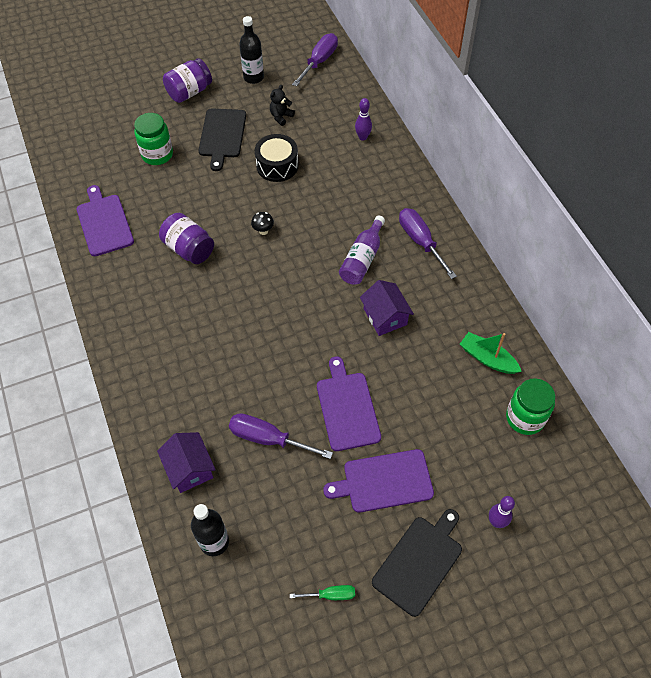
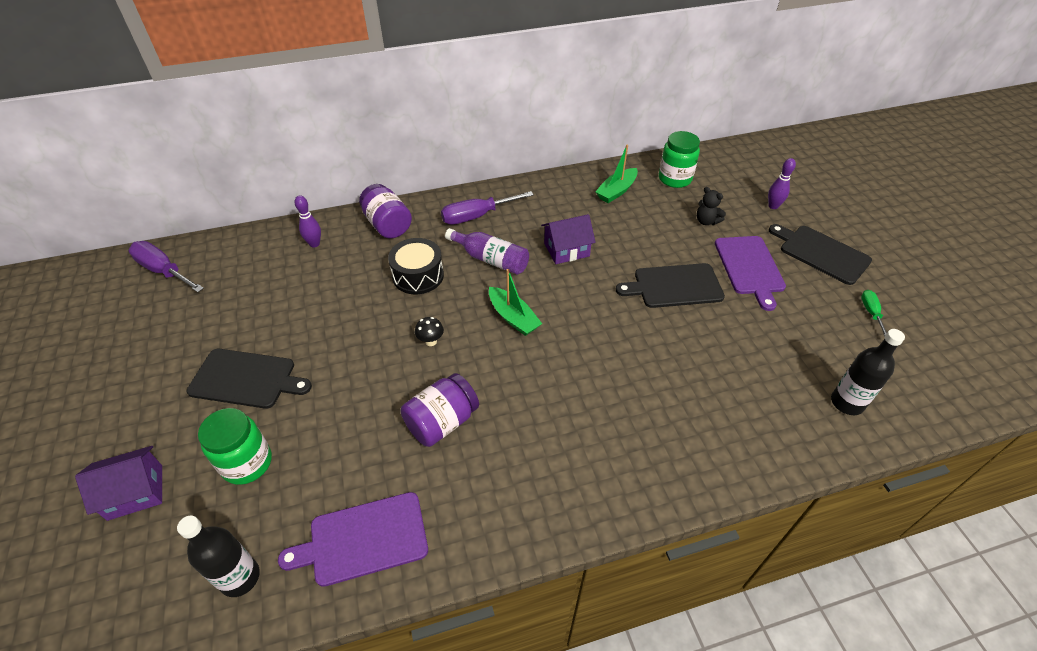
camera: 85 degrees left, 10 degrees down
purple house [157,432,216,493] -> purple house moved to [75,446,162,521]
purple jar [163,58,212,103] -> purple jar moved to [359,184,412,238]
purple screwdriver [229,413,333,459] -> none
black bottle [239,16,264,84] -> black bottle moved to [177,516,260,597]
black drum [255,134,298,182] -> black drum moved to [388,238,444,294]
black teddy bear [270,85,295,126] -> black teddy bear moved to [697,187,726,225]
purple cutting board [317,356,381,451] -> black cutting board [616,263,725,308]
none -> green boat [489,269,542,336]

